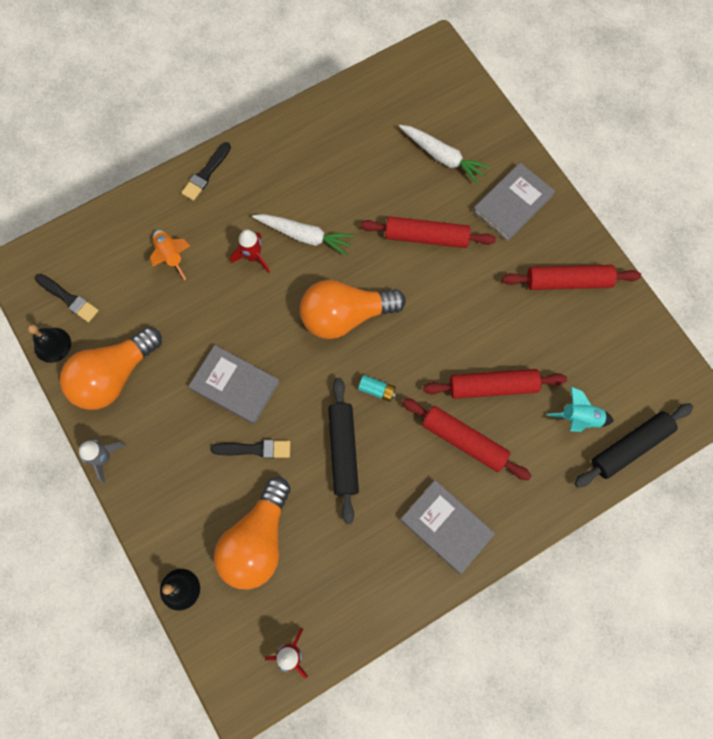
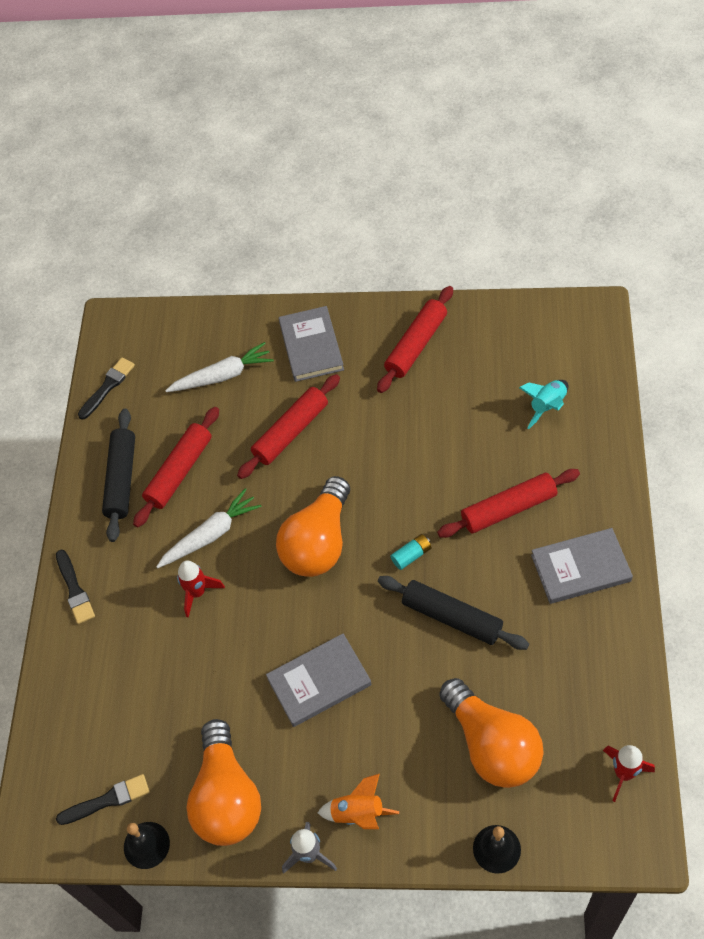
camera: 50 degrees left, 15 degrees down
orange rocket [150,230,191,280] -> orange rocket moved to [318,774,399,829]
black brush [211,440,290,458] -> black brush moved to [78,357,135,420]
red rolling pin [423,369,567,399] -> red rolling pin moved to [133,407,219,527]
black rolling pin [574,403,693,488] -> black rolling pin moved to [102,409,135,542]

